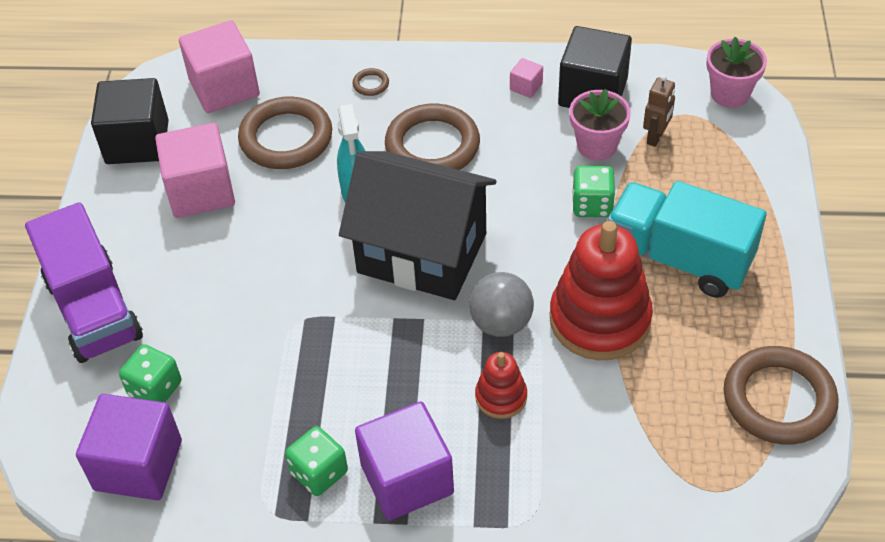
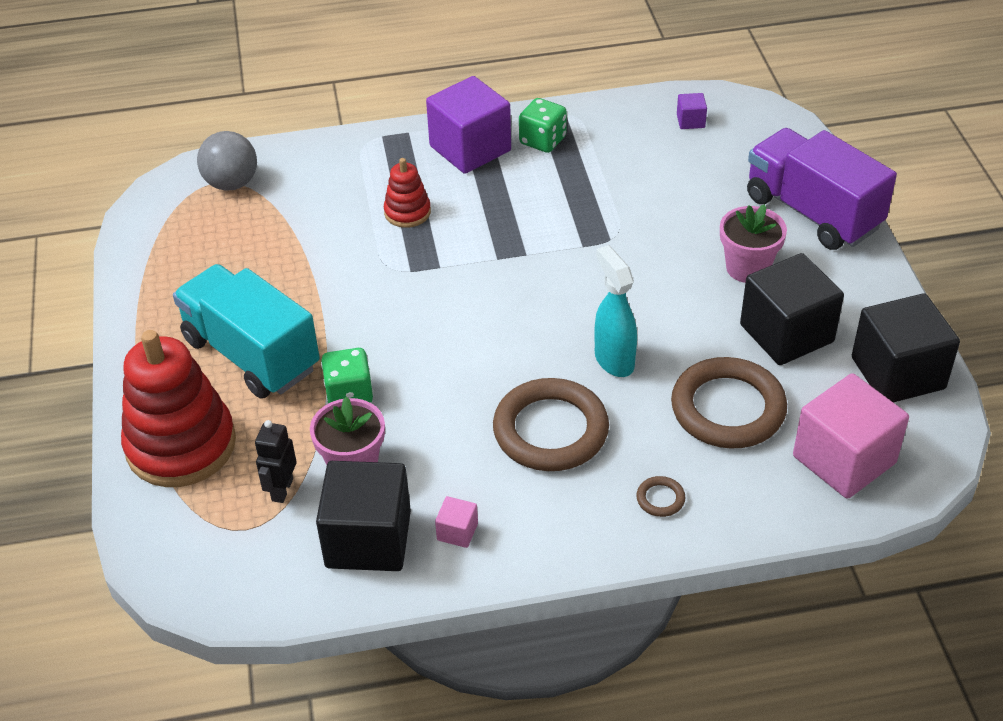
camera: 165 degrees right, 5 degrees down
purple cube [76,394,182,500] -> purple cube [677,93,707,129], size x0.43
green dice [119,345,181,402] -> none
pink cube [155,123,235,218] -> black cube [740,253,844,365]
black house [339,151,497,300] -> none
grey ball [469,272,534,337] -> grey ball moved to [197,131,257,191]
red stacking toy [550,221,653,360] -> red stacking toy moved to [121,330,236,487]
turquoise truck [607,181,767,298] -> turquoise truck turned 150 degrees counterclockwise [173,264,320,399]
brown robot [643,75,675,147] -> black robot [255,420,297,503]
pink flower pot [706,37,767,108] -> pink flower pot moved to [720,204,787,283]
brown ring [724,346,838,445] -> none

